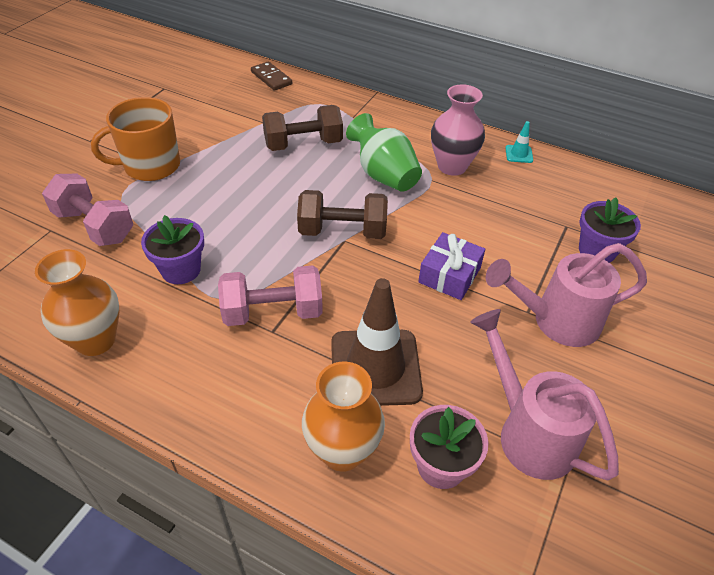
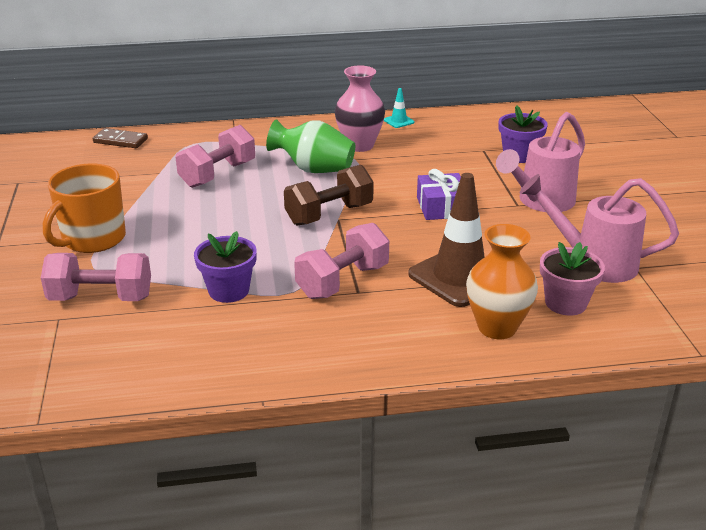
camera: 35 degrees left, 15 degrees down
orange vase [35,249,119,356] -> none
brown dumbbell [262,105,343,151] -> pink dumbbell [176,125,255,188]

